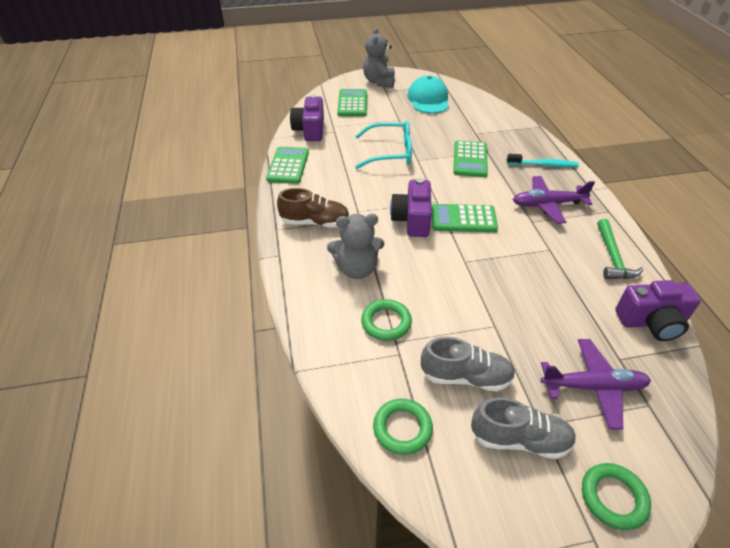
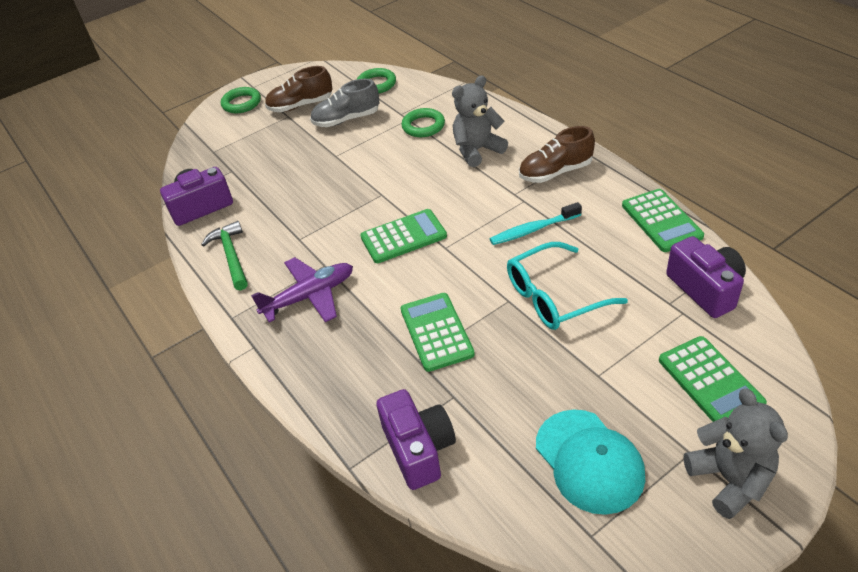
camera: 160 degrees right, 0 degrees up
purple camera [390,178,432,237] -> purple camera moved to [376,389,456,490]
grey shoe [471,397,576,459] -> brown shoe [265,66,332,112]
turquoise toothbrush [507,154,579,167] -> turquoise toothbrush moved to [490,202,582,245]
purple plane [541,339,651,429] -> none

